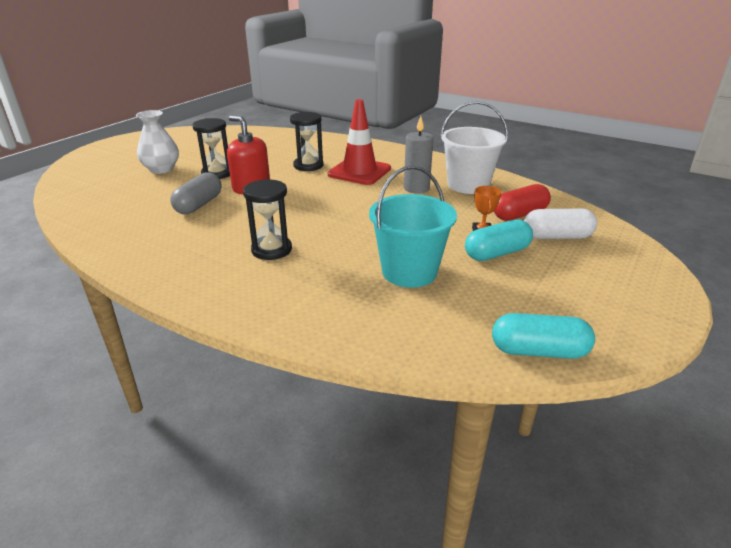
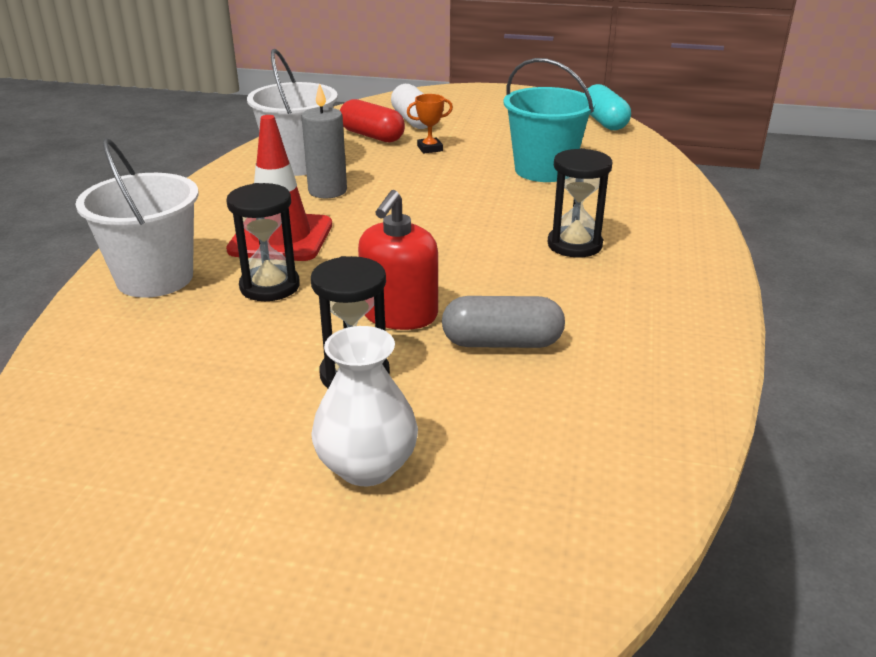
camera: 110 degrees left, 0 degrees up
turquoise capsule [465,220,533,261] -> none
none -> white bucket [75,138,199,298]

